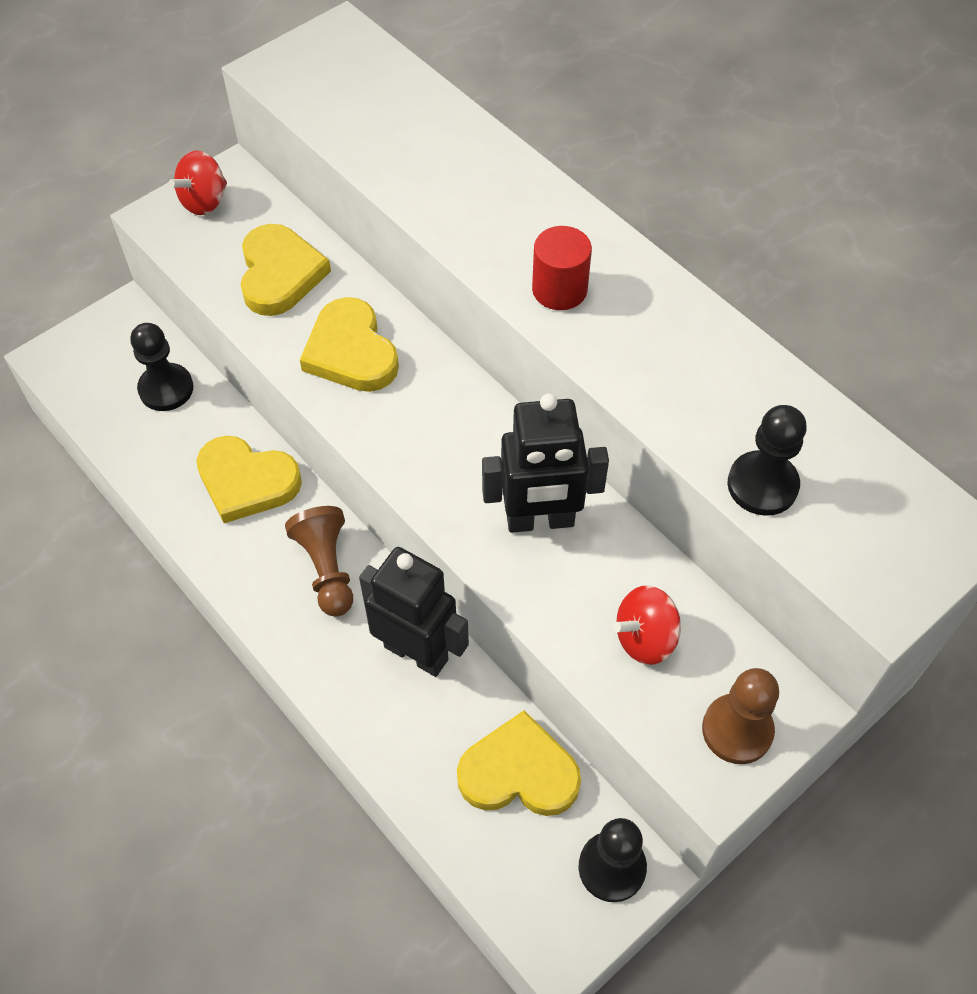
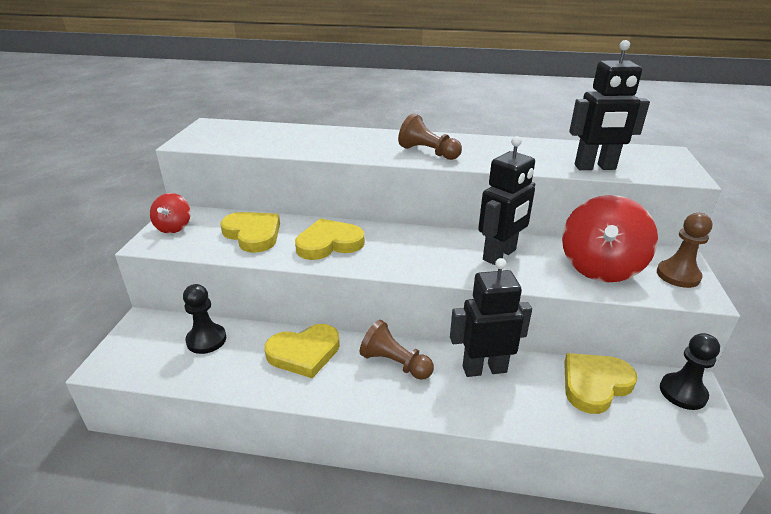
camera: 40 degrees left, 25 degrees down
yellow heart [300,297,399,392] -> yellow heart turned 135 degrees clockwise [295,218,365,260]
red cylinder [532,226,592,310] -> brown pawn [398,113,462,160]
red spinning top [613,585,681,665] -> red spinning top [562,195,658,282], size x1.89
black pawn [727,405,807,516] -> black robot [569,40,650,170]

